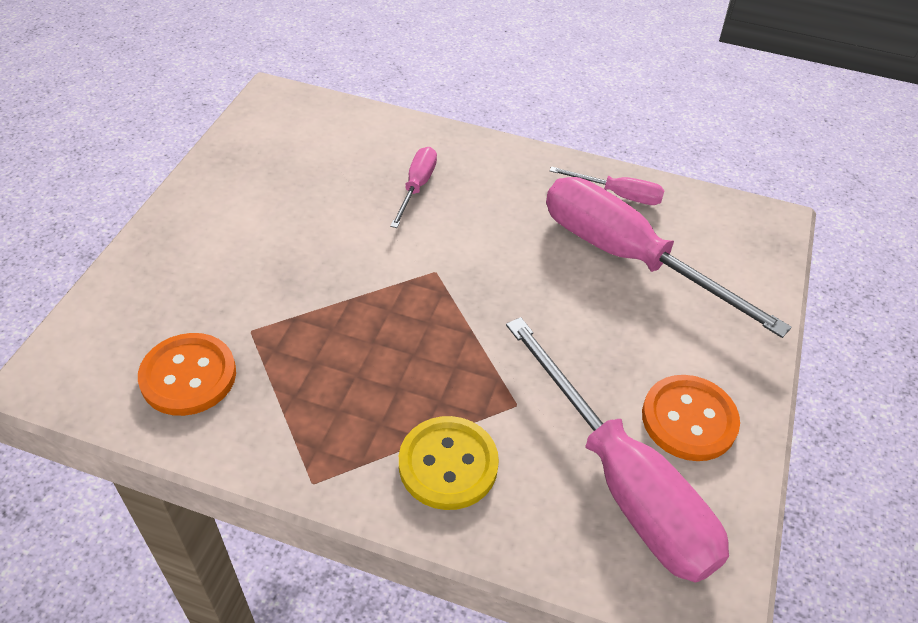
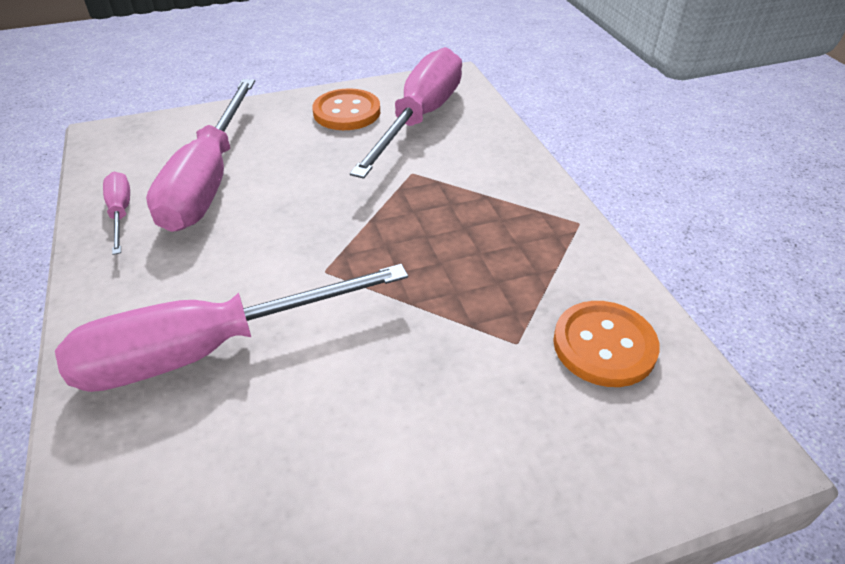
camera: 125 degrees left, 5 degrees down
pink screwdriver [390,147,437,228] -> pink screwdriver [55,264,408,392], size x2.17
yellow button [399,416,499,510] -> none

